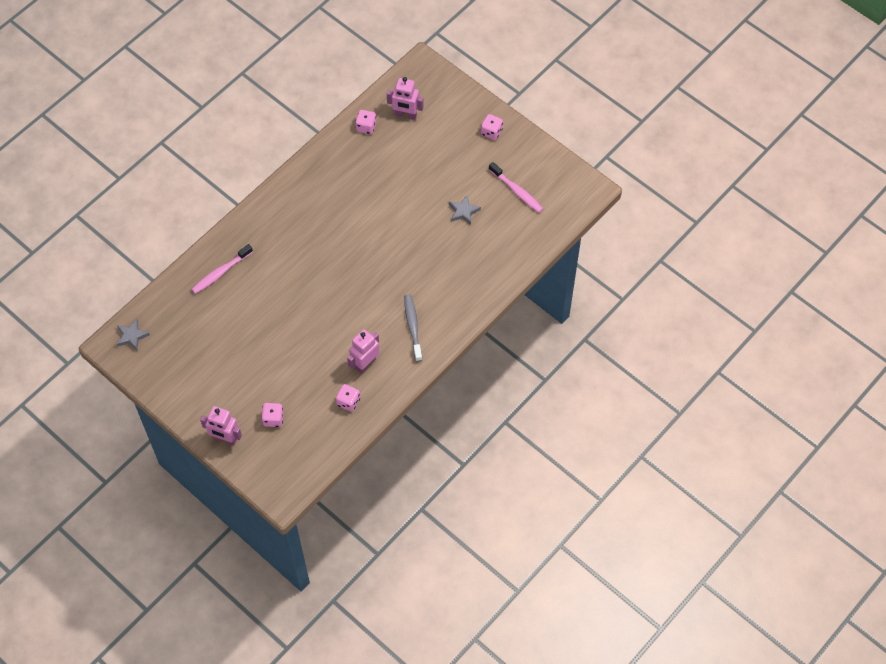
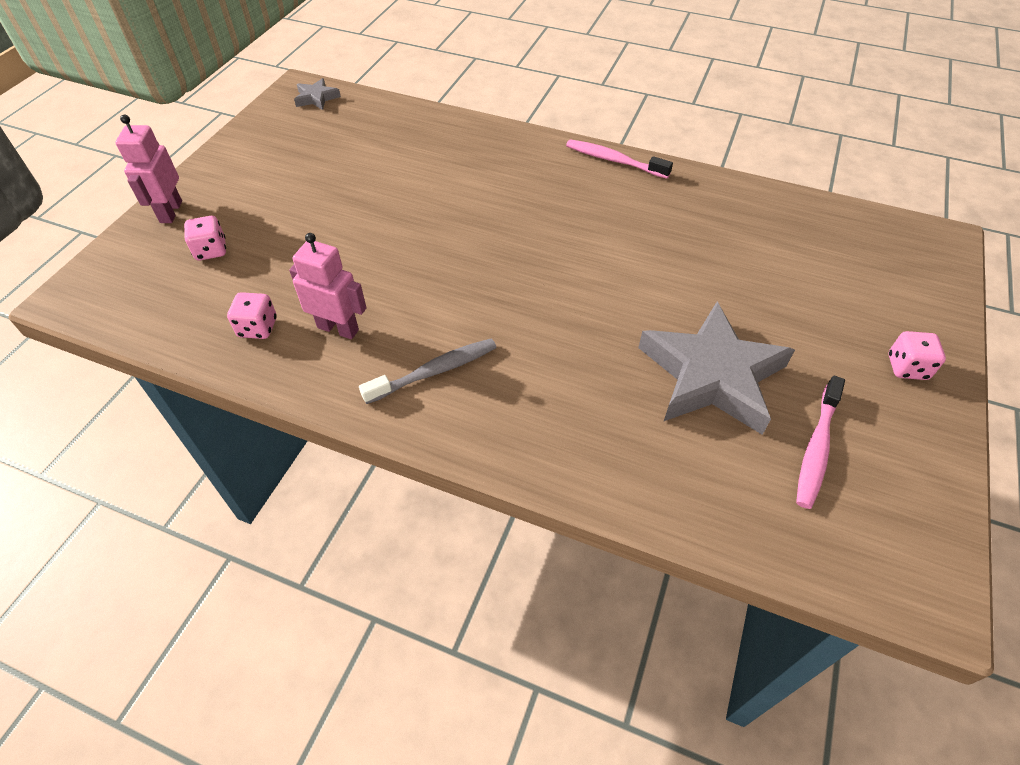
camera: 70 degrees right, 10 degrees down
pink toothbrush [192,244,253,294] -> pink toothbrush moved to [566,139,673,179]
pink dice [355,110,376,134] -> none
pink robot [387,77,424,120] -> none
grey star [449,195,481,225] -> grey star [638,302,795,435], size x2.28

